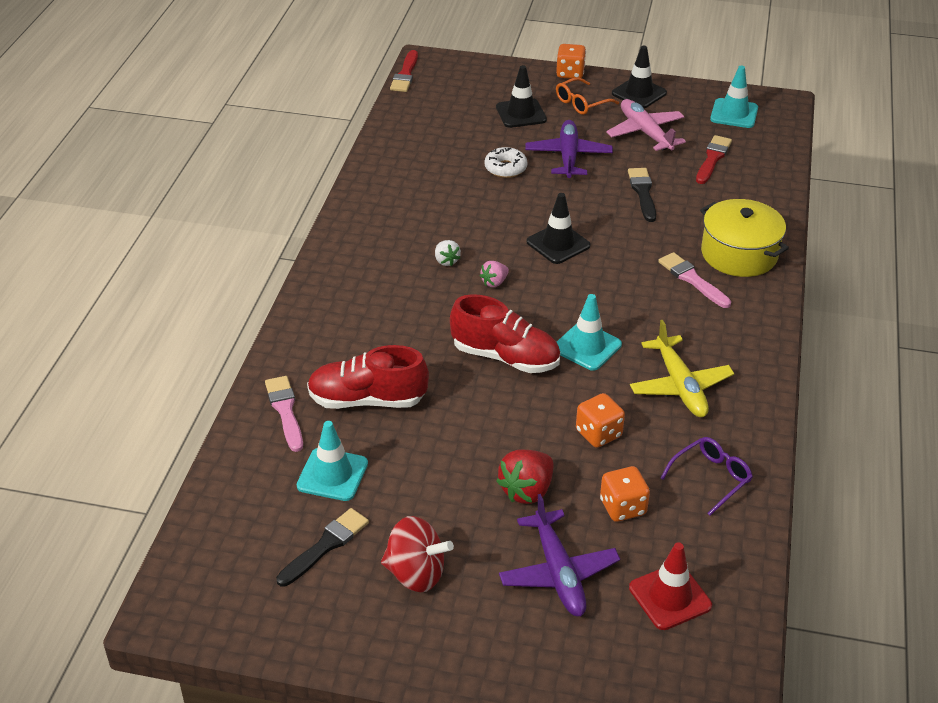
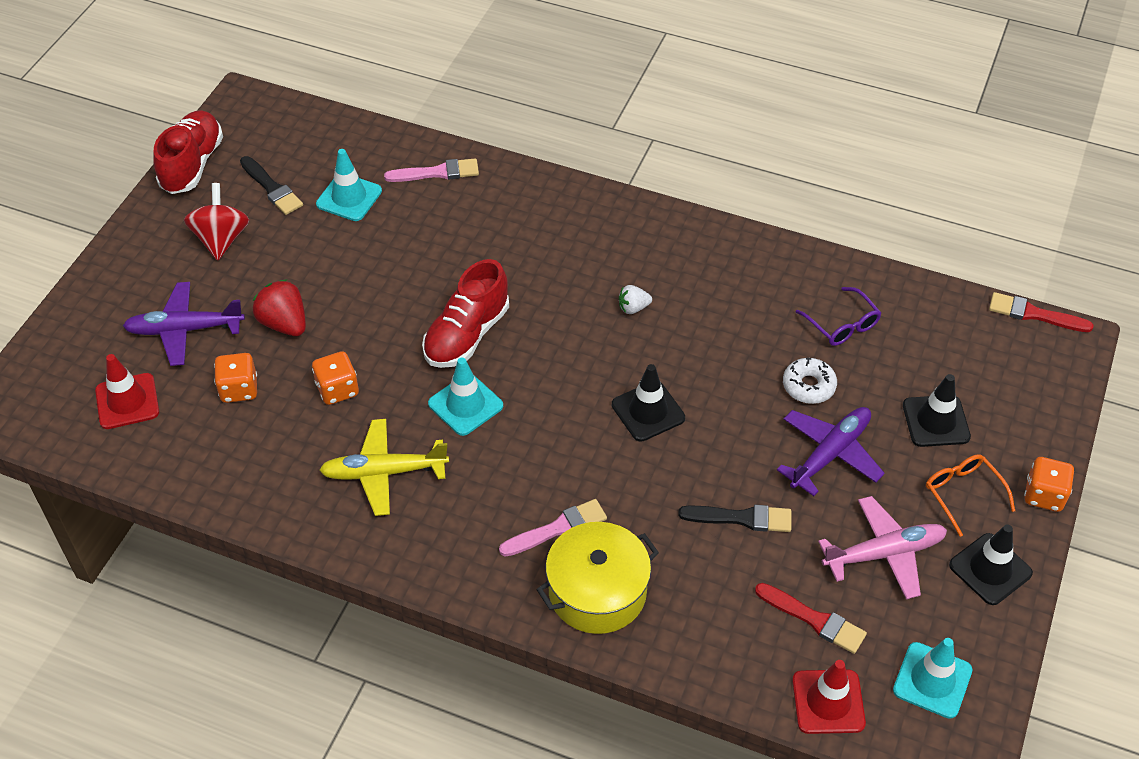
camera: 100 degrees right, 10 degrees up
red shoe [307,345,429,409] -> red shoe moved to [153,110,223,194]
red spinning top [381,516,454,592] -> red spinning top turned 150 degrees clockwise [184,183,249,261]
pink strawberry [479,261,509,287] -> none
purple plane [525,120,613,178] -> purple plane turned 60 degrees counterclockwise [777,407,885,496]
purple glasses [661,437,753,516] -> purple glasses moved to [796,287,881,346]
none -> red traffic cone [792,660,866,734]

